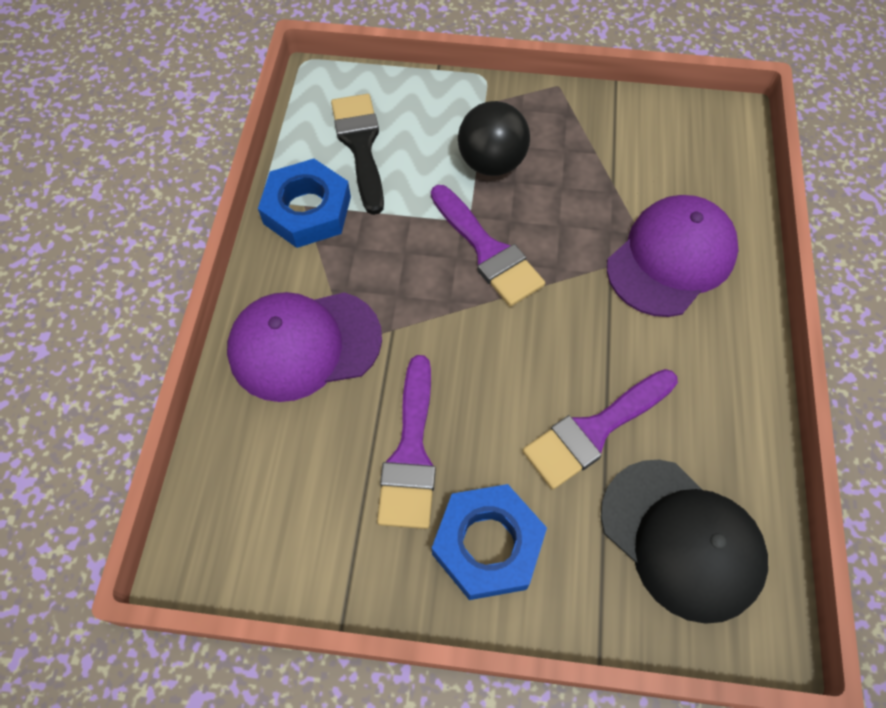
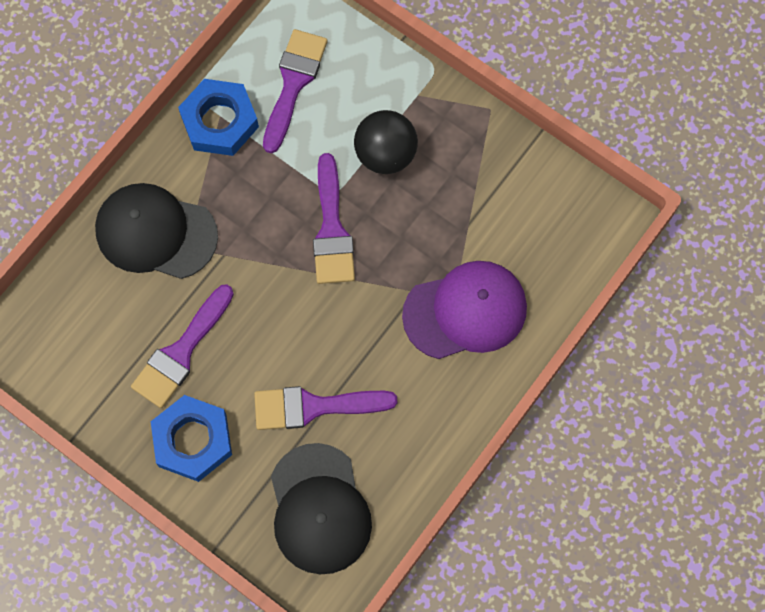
camera: 30 degrees right, 10 degrees up
purple cap [227,292,382,402] -> black cap [95,183,218,279]
black brush [331,94,384,215] -> purple brush [263,29,328,153]

